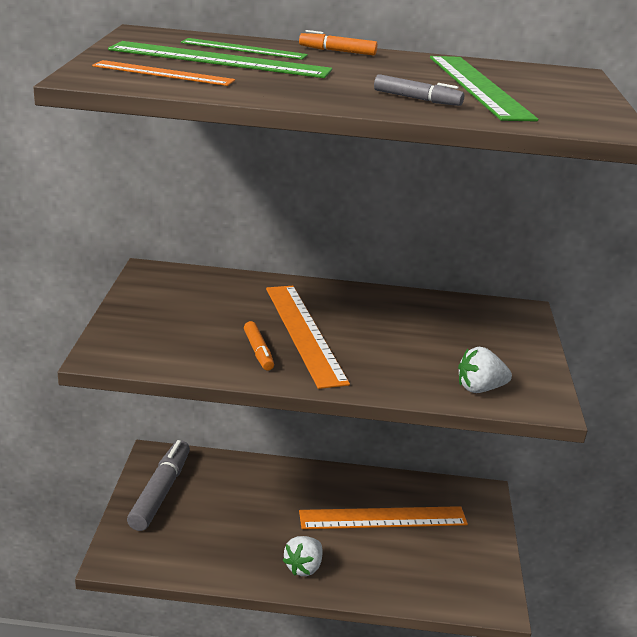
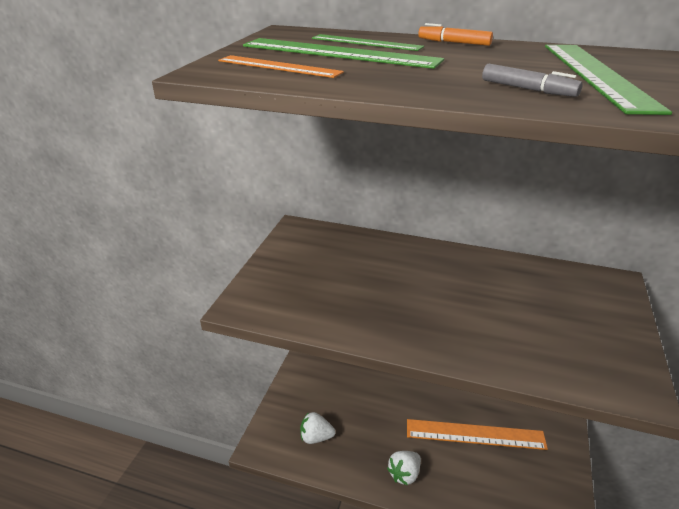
camera: 15 degrees right, 5 degrees up
grey marker [127,440,190,531] -> none
orange marker [244,321,274,371] -> none
orange ruler [266,286,350,389] -> none
white strawberry [458,347,512,393] -> white strawberry moved to [300,412,336,444]

